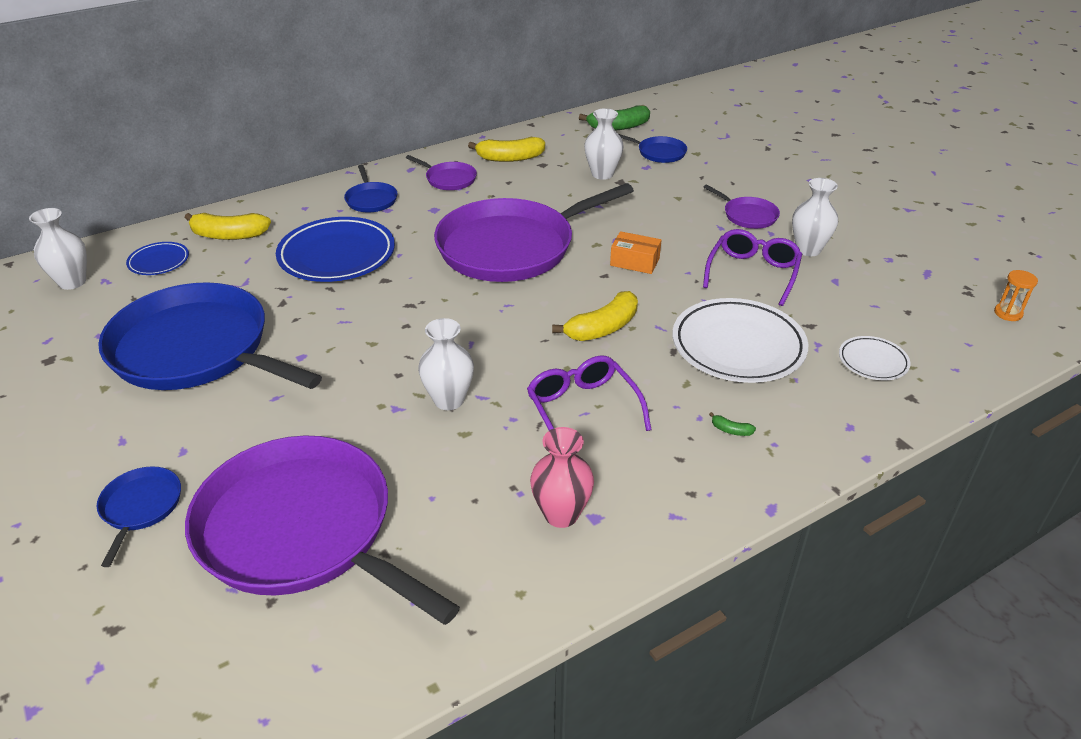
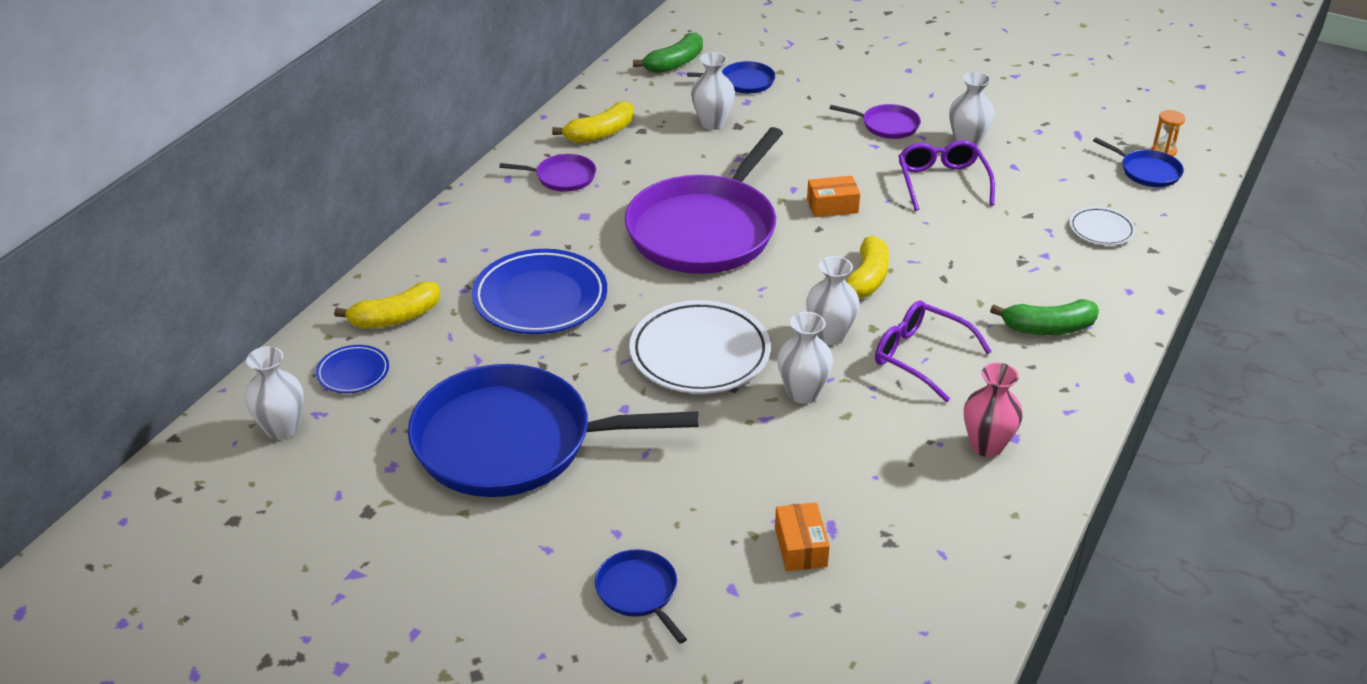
camera: 30 degrees left, 0 degrees up
purple pan [185,435,460,625] -> orange box [775,502,830,571]
blue pan [344,165,397,212] -> blue pan moved to [1093,138,1184,187]
white plate [672,298,808,383] -> white plate moved to [629,300,771,394]
green banana [709,412,756,436] -> green banana [990,299,1099,335], size x2.40
none -> white vase [806,256,859,345]

